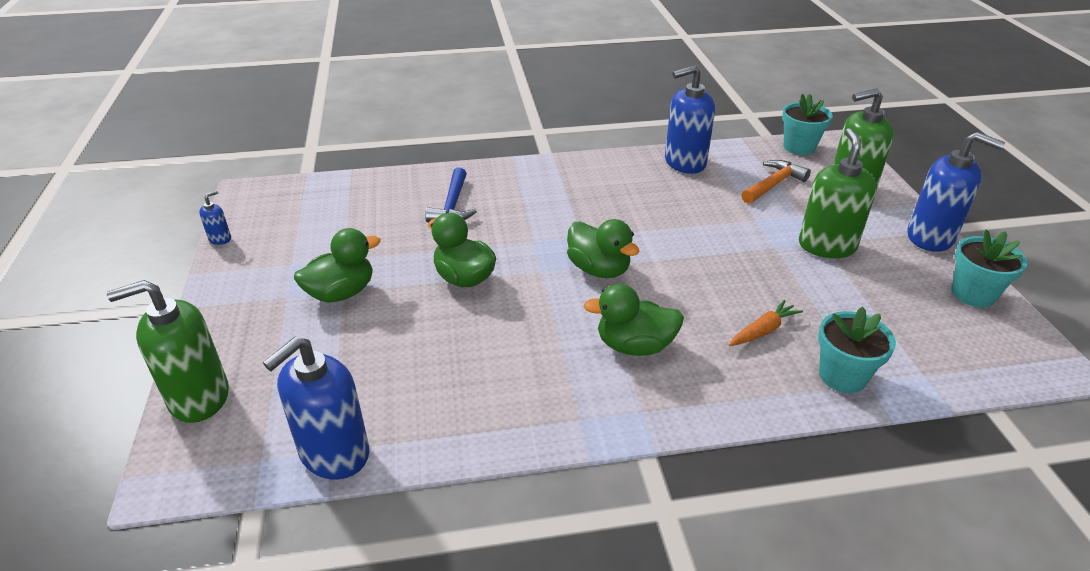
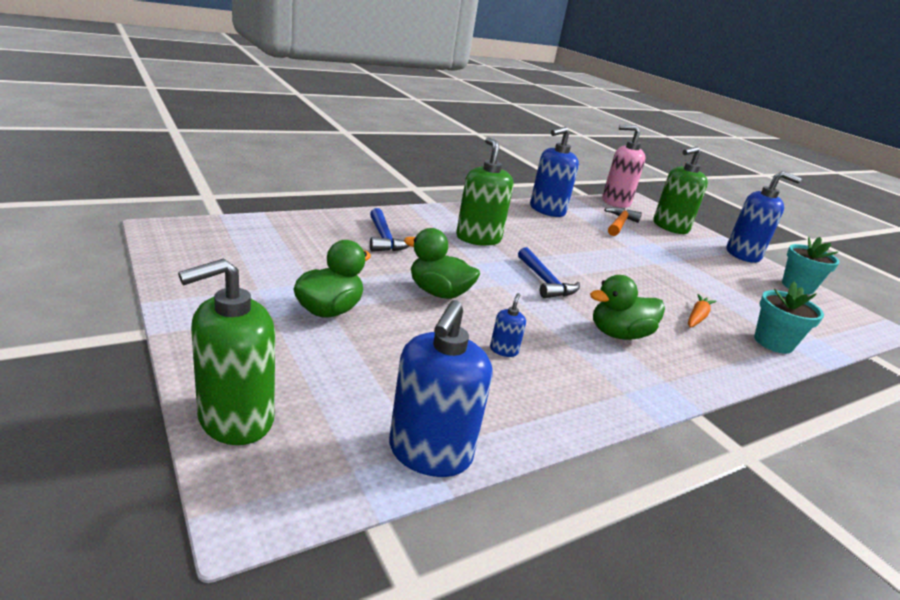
camera: 25 degrees left, 10 degrees down
blue soap dispenser [199,190,231,245] -> blue soap dispenser moved to [490,293,526,357]
green duck [567,219,640,278] -> blue hammer [518,247,580,298]
turquoise flower pot [782,94,833,155] -> pink soap dispenser [602,125,645,208]
green soap dispenser [799,128,878,258] -> green soap dispenser moved to [456,137,513,246]

